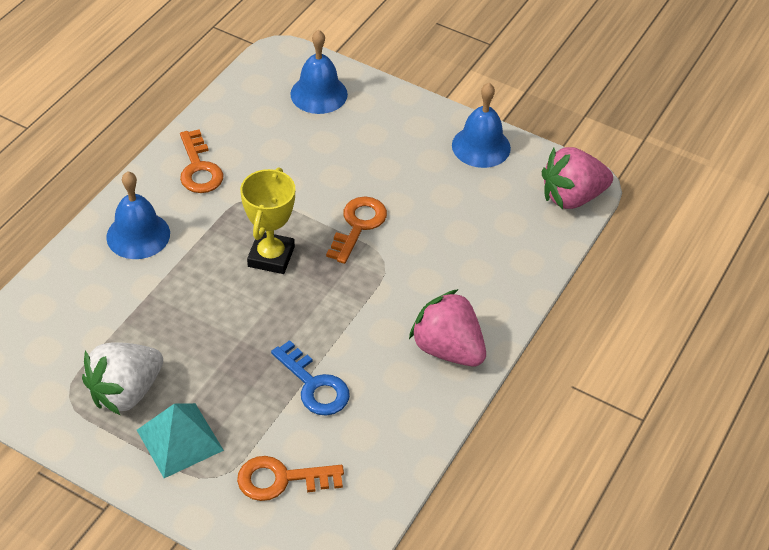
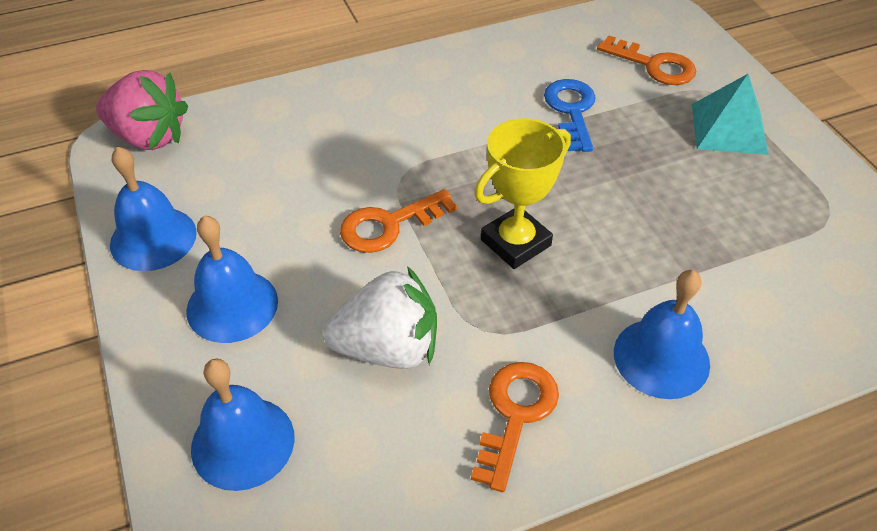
camera: 140 degrees left, 0 degrees up
white strawberry [82,342,163,415] -> white strawberry moved to [323,266,437,369]
pink strawberry [409,289,486,367] -> none
none -> blue bell [186,215,278,343]

